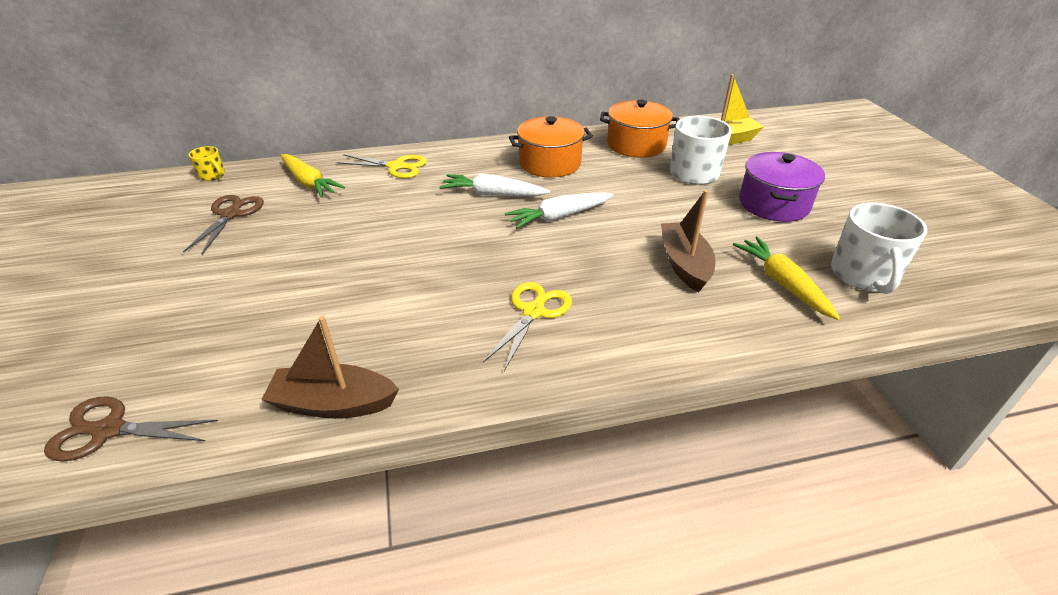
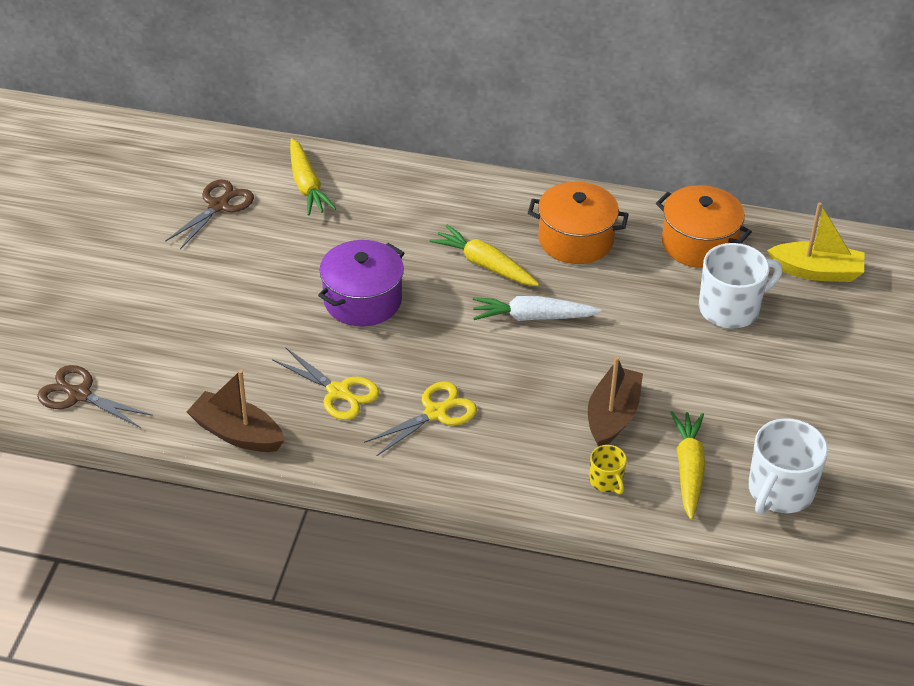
camera: 25 degrees right, 5 degrees up
yellow mug [189,146,225,181] -> yellow mug moved to [589,445,627,494]
yellow scissors [337,154,427,178] -> yellow scissors moved to [272,348,379,420]
white carrot [440,173,550,196] -> yellow carrot [430,225,539,286]
purple pot [739,152,825,222] -> purple pot moved to [318,240,404,326]

